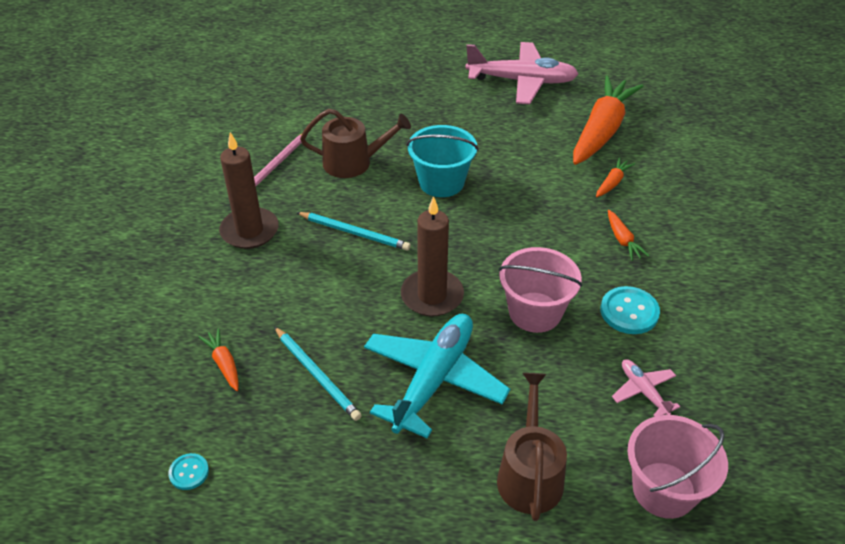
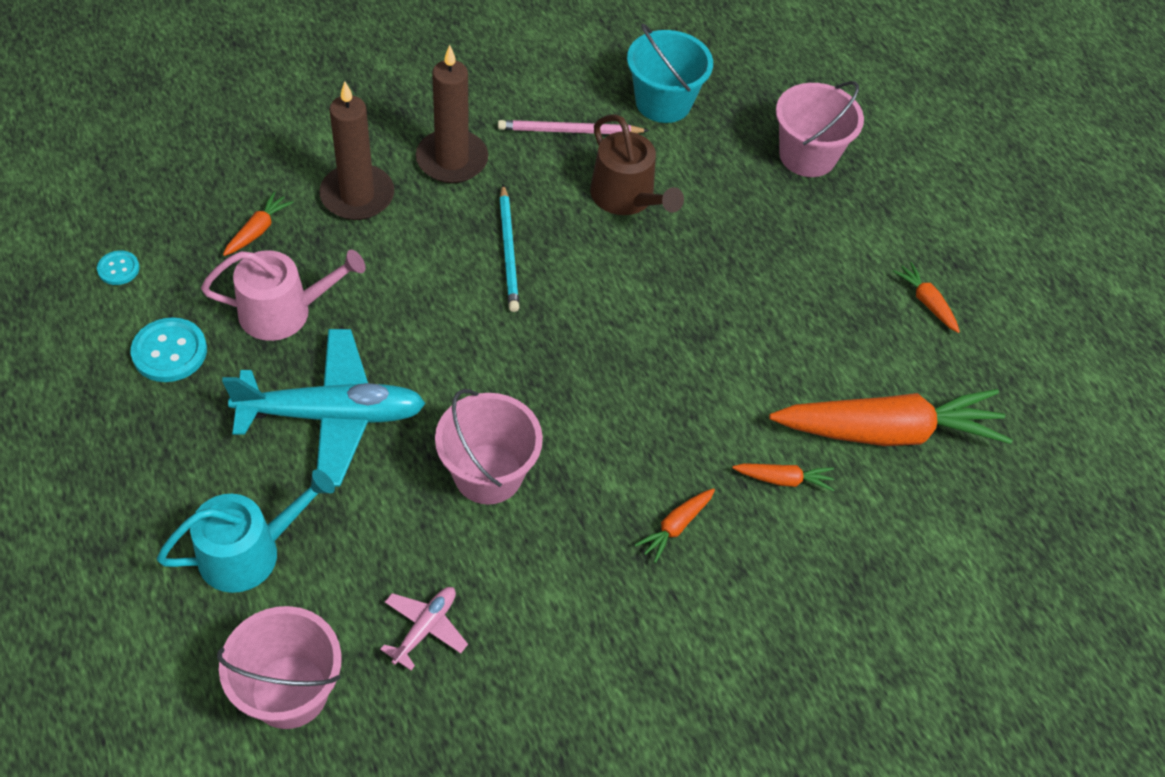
camera: 55 degrees right, 10 degrees up
turquoise pencil [274,326,362,421] -> pink watering can [201,250,366,341]
brown candle [401,196,464,316] -> brown candle moved to [319,81,394,220]
turquoise bucket [407,125,479,197] -> turquoise bucket moved to [627,23,713,123]
pink plane [465,42,579,104] -> orange carrot [893,262,960,333]
brown watering can [497,373,567,521] -> turquoise watering can [157,469,335,593]
turquoise button [600,286,660,334] -> turquoise button moved to [131,317,207,382]
none -> pink bucket [776,81,864,177]

